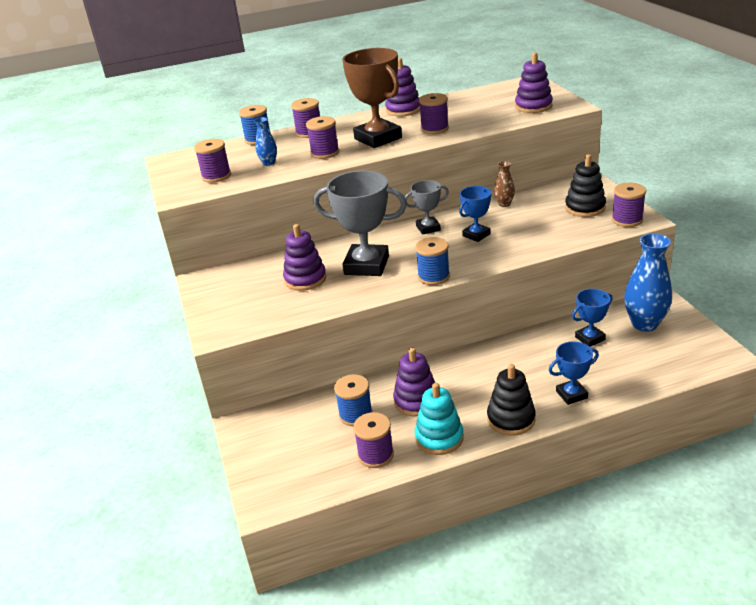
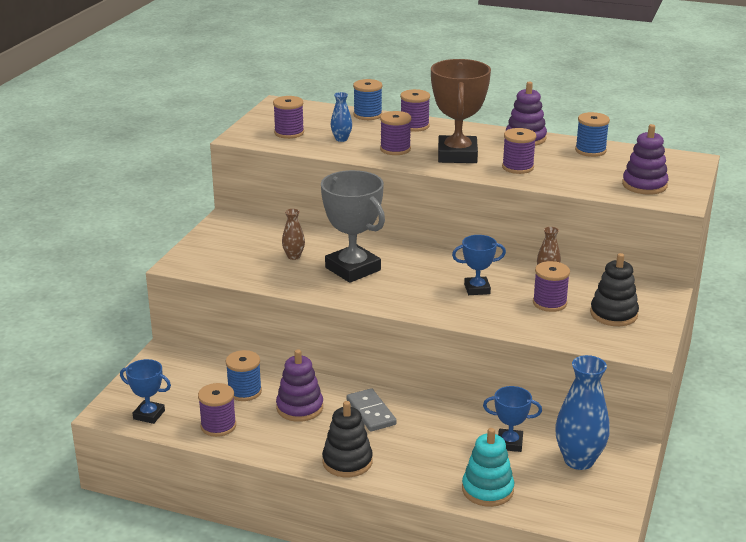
camera: 35 degrees right, 5 degrees down
purple stacking toy [283,224,326,291] -> brown vase [282,209,305,260]
grey trophy [405,180,449,235] -> none
turquoise stacking toy [414,383,464,455] -> turquoise stacking toy moved to [462,428,514,507]
blue spool [415,237,450,285] -> blue spool moved to [575,112,610,157]
blue trophy [548,341,599,405] -> blue trophy moved to [120,359,171,424]
purple spool [612,183,646,227] -> purple spool moved to [533,261,570,312]
none -> grey domino [347,388,397,431]

